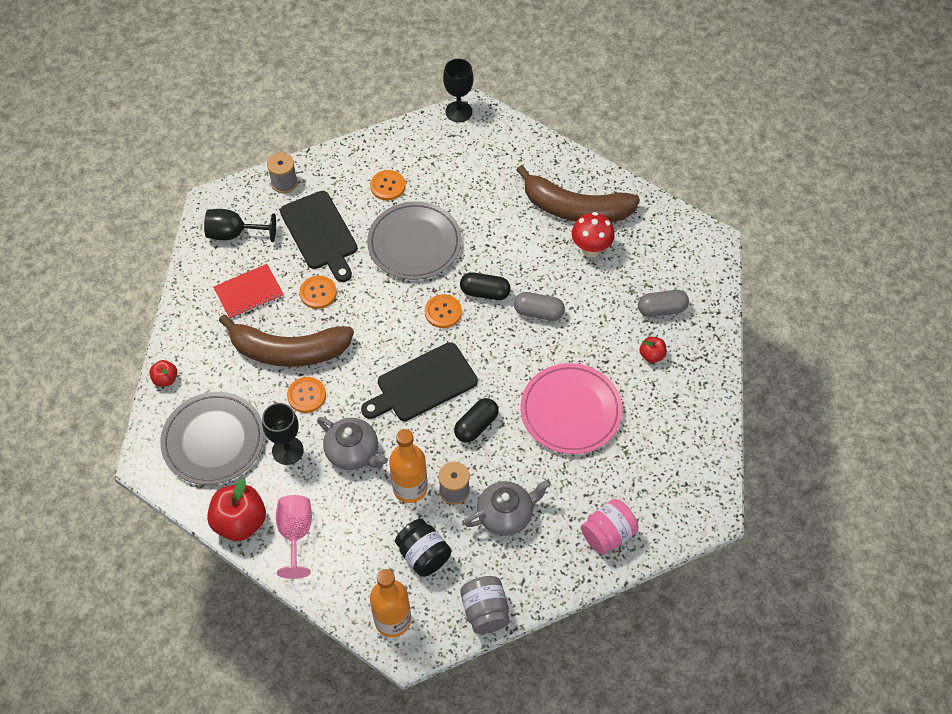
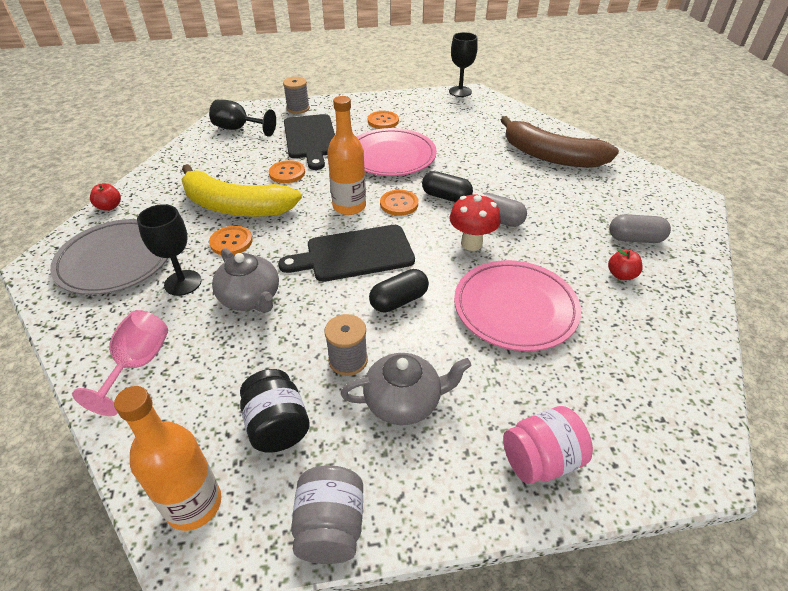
camera: 15 degrees right, 15 degrees down
red apple [207,479,266,541] -> none
red notebook [213,264,284,320] -> none
brown banana [219,314,354,367] -> yellow banana [181,164,302,217]
grey plate [367,202,462,280] -> pink plate [357,128,437,176]
orange bottle [389,429,428,503] -> orange bottle moved to [327,96,366,215]
red mushroom [572,212,615,257] -> red mushroom moved to [450,193,501,251]

